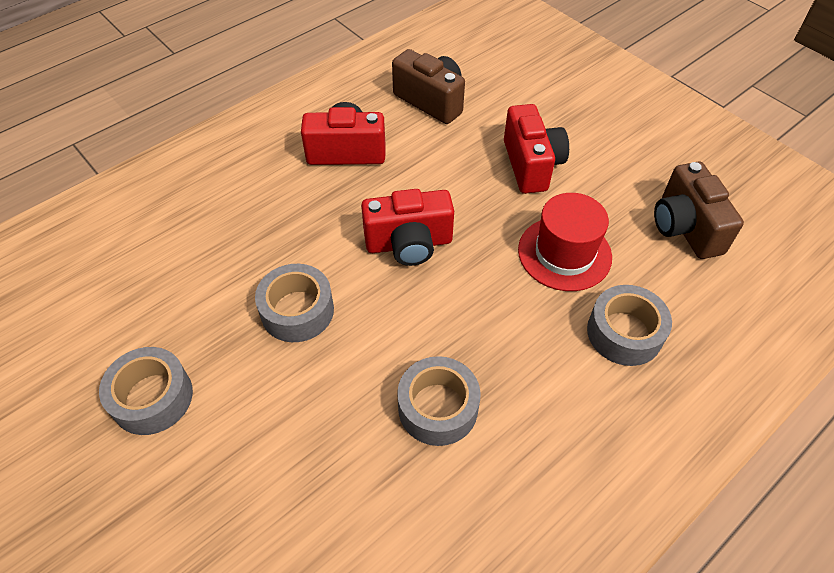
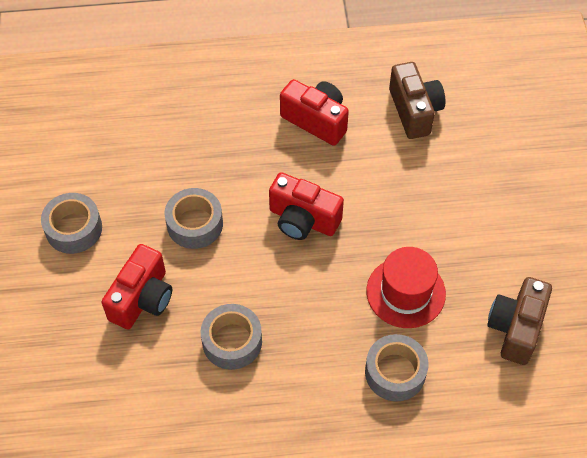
camera: 35 degrees right, 5 degrees up
red camera [504,104,569,194] -> red camera moved to [102,244,172,329]

